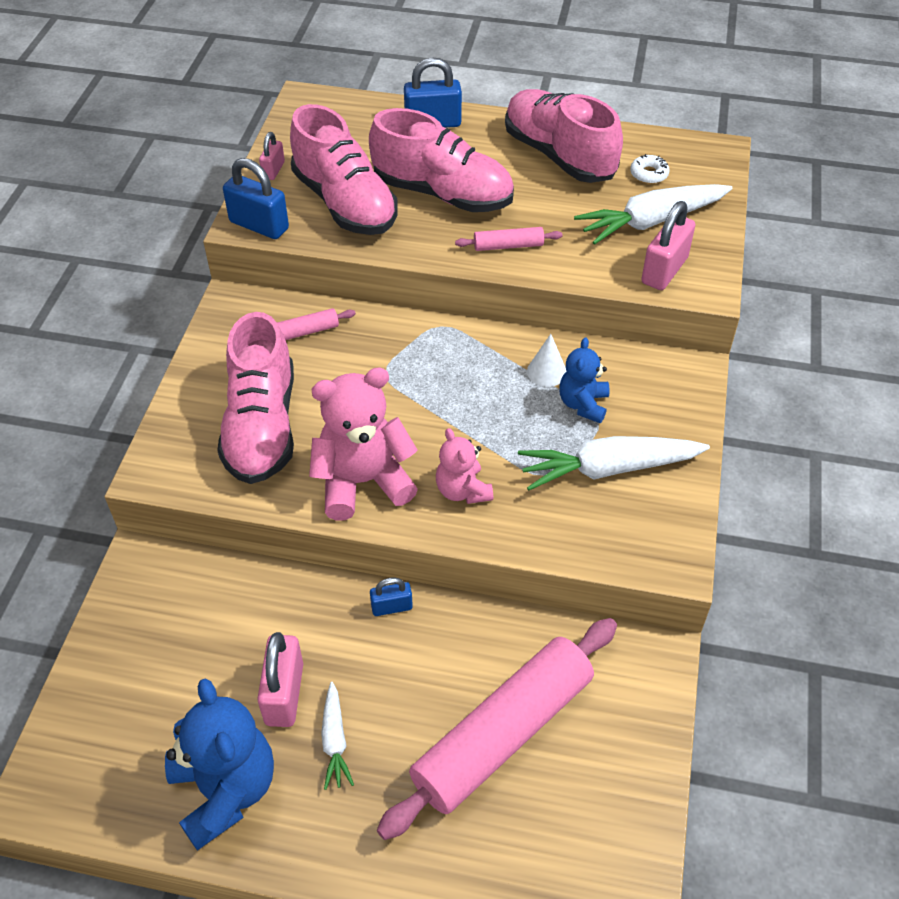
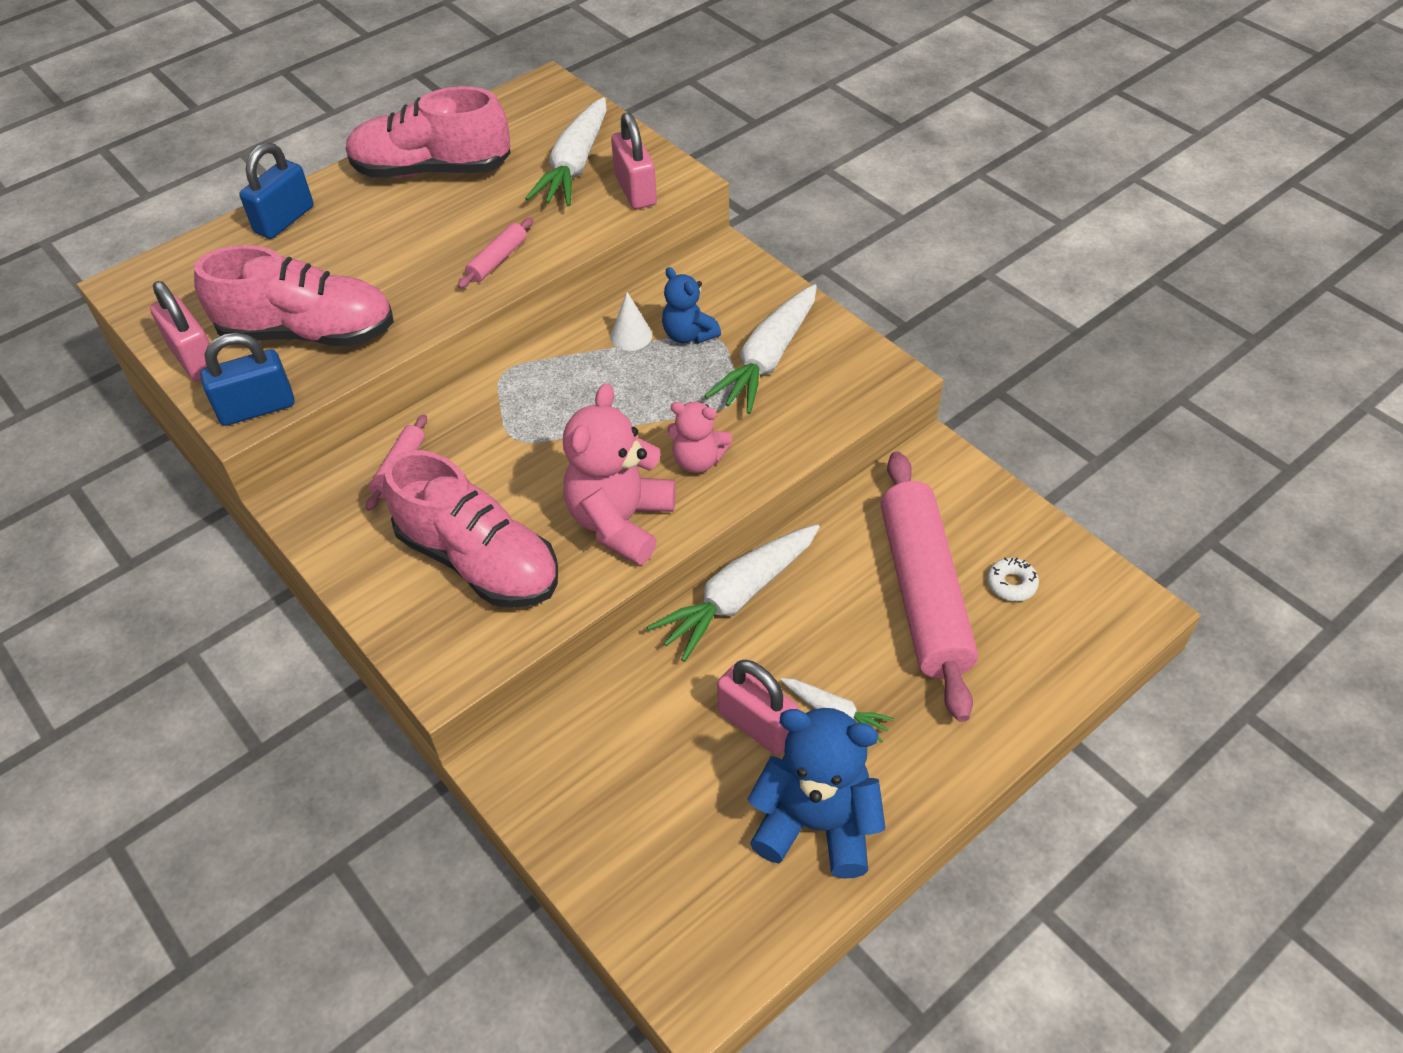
camera: 50 degrees left, 0 degrees up
pink padlock [259,132,285,180] -> pink padlock [150,281,219,381], size x1.75
pink shoe [369,108,514,212] -> none
blue padlock [370,577,413,616] -> white carrot [647,524,820,662]
white donut [630,154,670,184] -> white donut moved to [987,558,1039,601]

